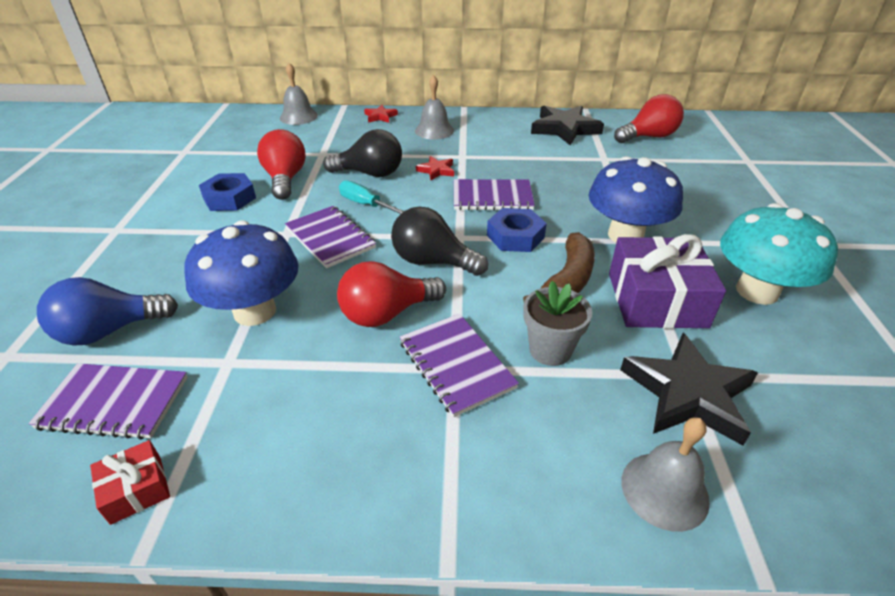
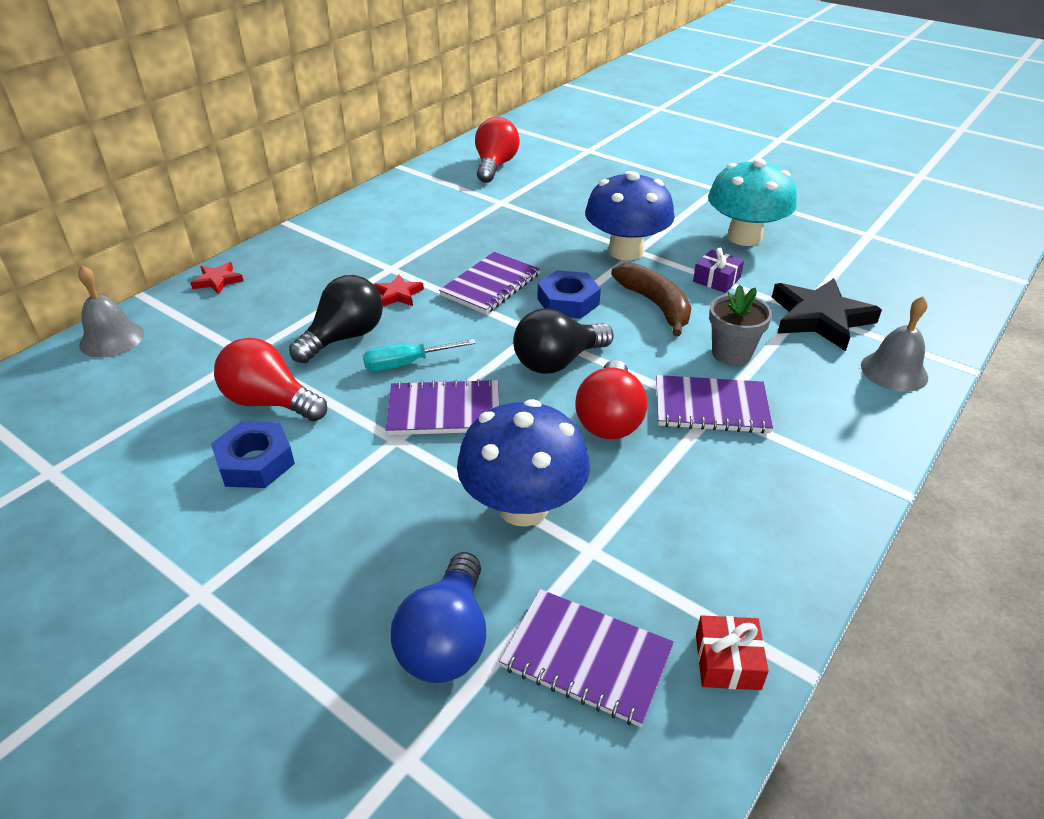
camera: 55 degrees left, 0 degrees up
purple notebook [28,363,188,440] -> purple notebook turned 75 degrees clockwise [499,589,674,727]
grey bell [415,75,454,140] -> none
black star [531,106,604,146] -> none
purple gift [609,234,726,328] -> purple gift [693,248,744,293], size x0.48

